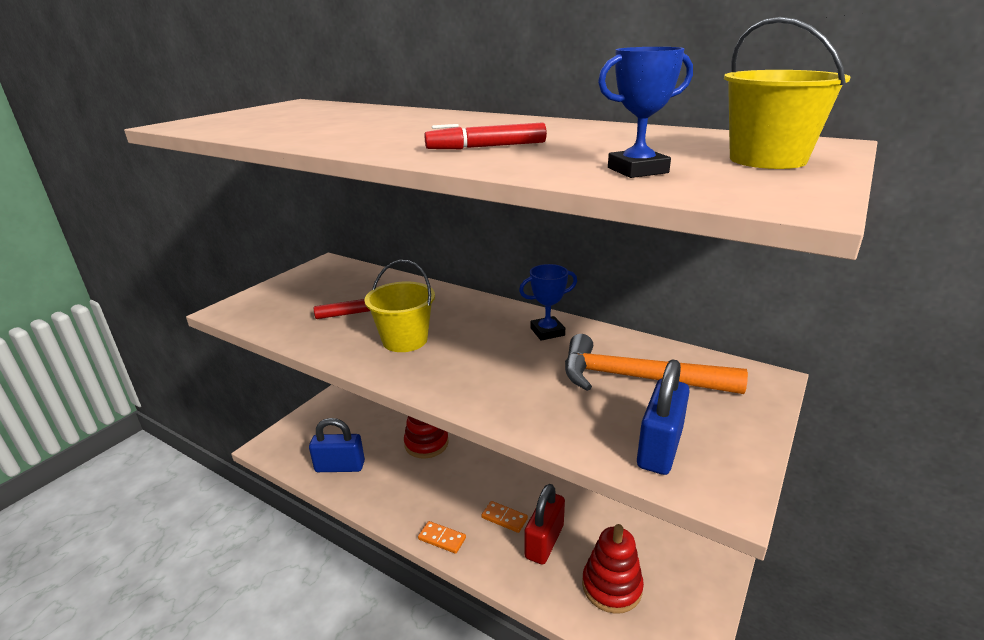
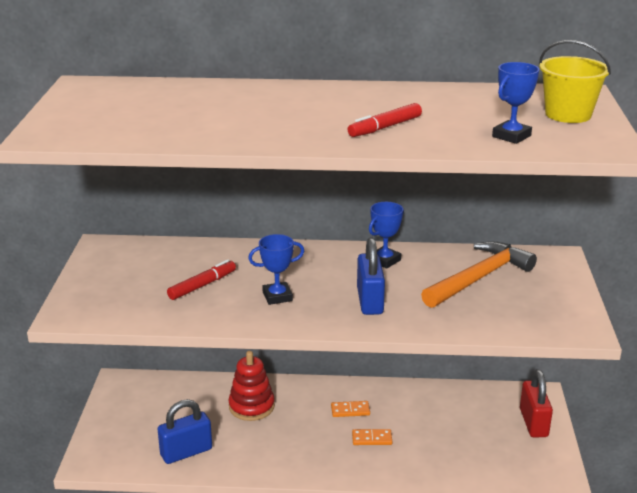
camera: 30 degrees left, 0 degrees up
yellow bucket [364,260,435,352] -> blue trophy [248,234,304,305]
orange domino [418,521,466,554] -> orange domino moved to [331,401,370,417]
red padlock [524,484,565,565] -> red padlock moved to [520,370,553,438]
orange hammer [565,334,748,394] -> orange hammer turned 150 degrees clockwise [421,241,537,308]
red stacking toy [582,524,644,614] -> none
blue padlock [637,359,690,475] -> blue padlock moved to [357,238,385,315]

